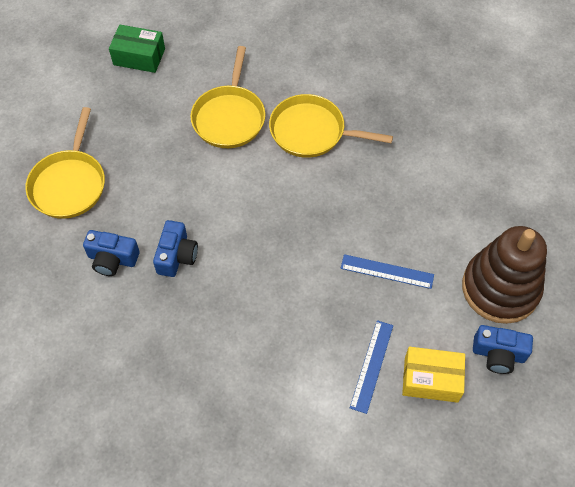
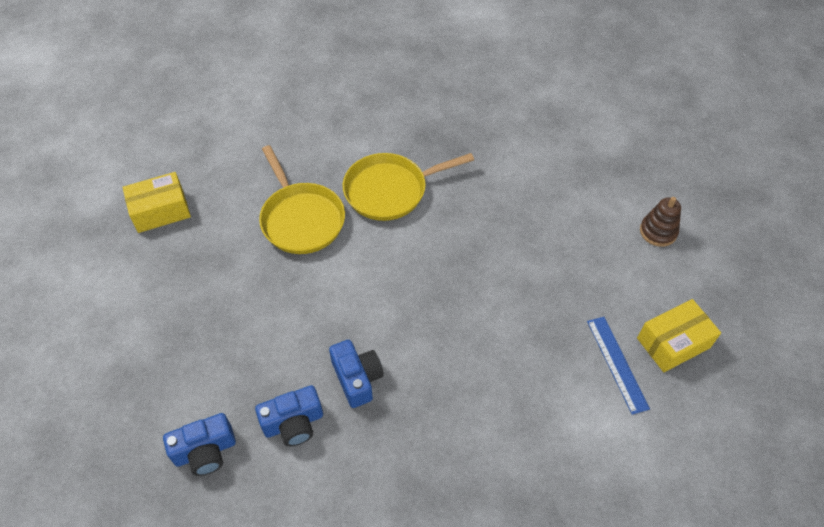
camera: 35 degrees left, 5 degrees down
yellow pan [25,107,105,219] -> none
green box [109,25,165,73] -> yellow box [122,172,191,233]
blue ruler [341,254,434,289] -> none
brown stacking toy [462,226,547,324] -> brown stacking toy [640,197,681,247], size x0.47
blue camera [473,325,533,374] -> blue camera moved to [163,413,236,476]

